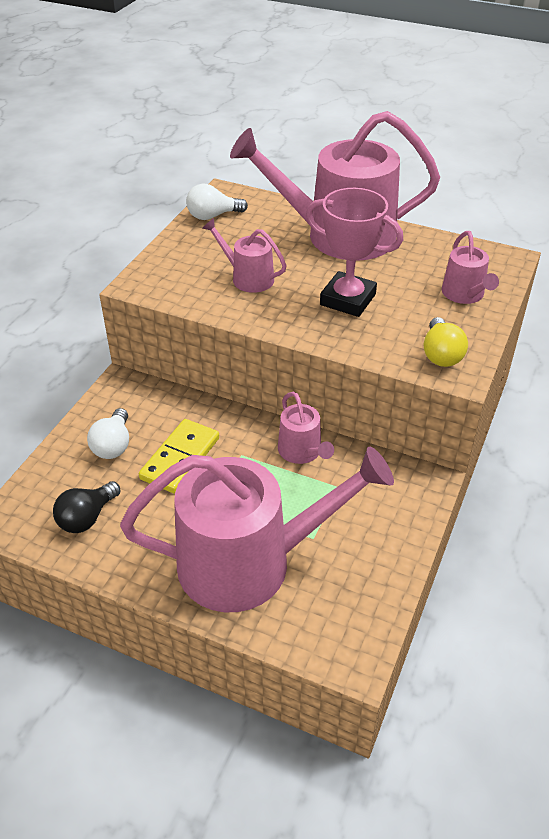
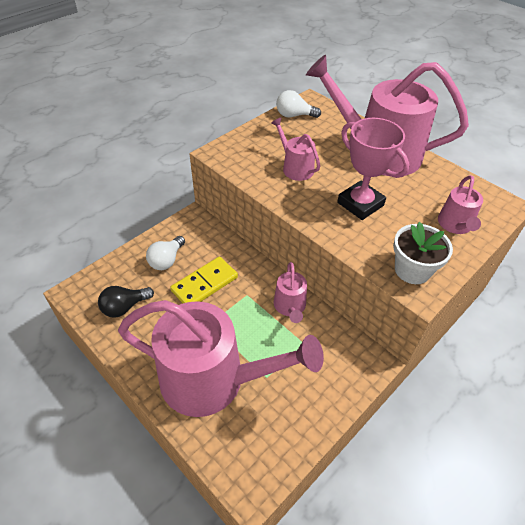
camera: 20 degrees right, 5 degrees up
yellow light bulb [424,317,468,367] -> white flower pot [393,222,453,284]

